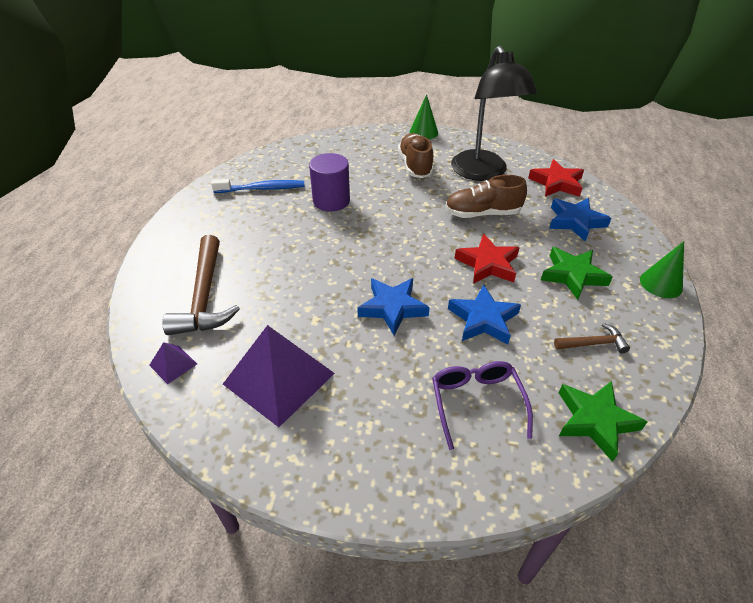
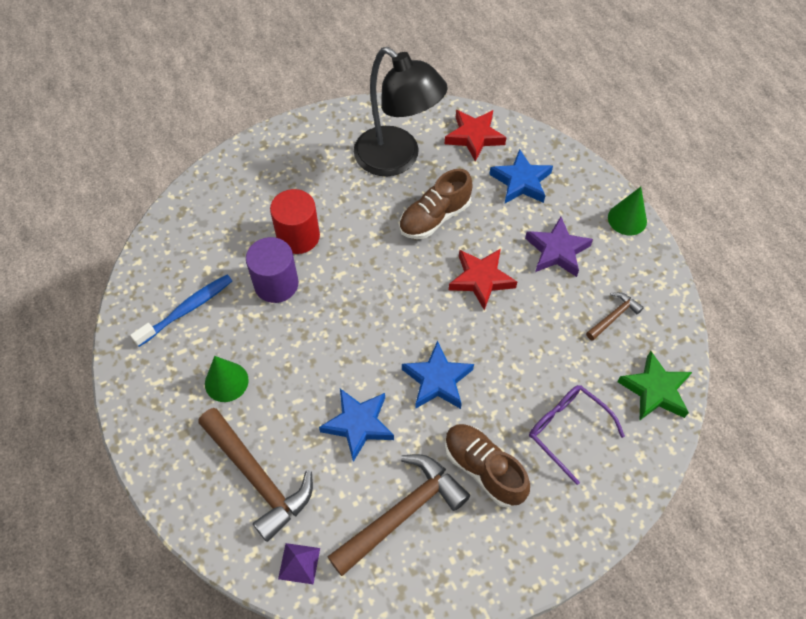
camera: 35 degrees left, 15 degrees up
purple pyramid [223,325,335,427] -> brown hammer [327,454,470,576]
brown shoe [398,133,434,178] -> brown shoe moved to [445,424,530,508]
green cone [410,94,438,139] -> green cone moved to [205,356,249,402]
blue star [448,285,521,344] -> blue star moved to [319,389,394,462]
green star [541,247,613,300] -> purple star [525,217,593,277]
none -> red cylinder [270,189,320,254]

